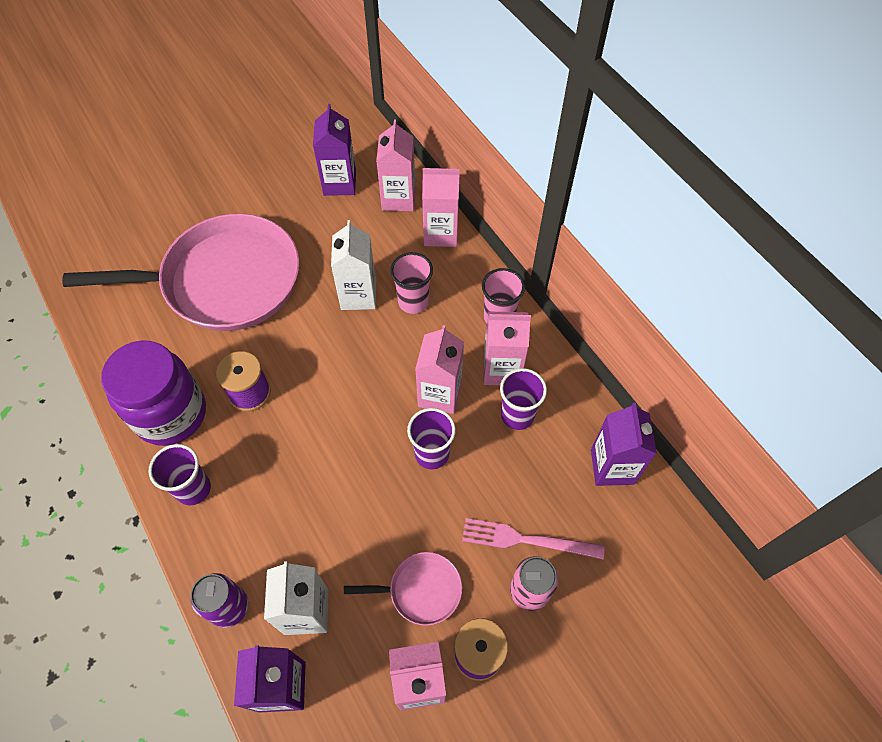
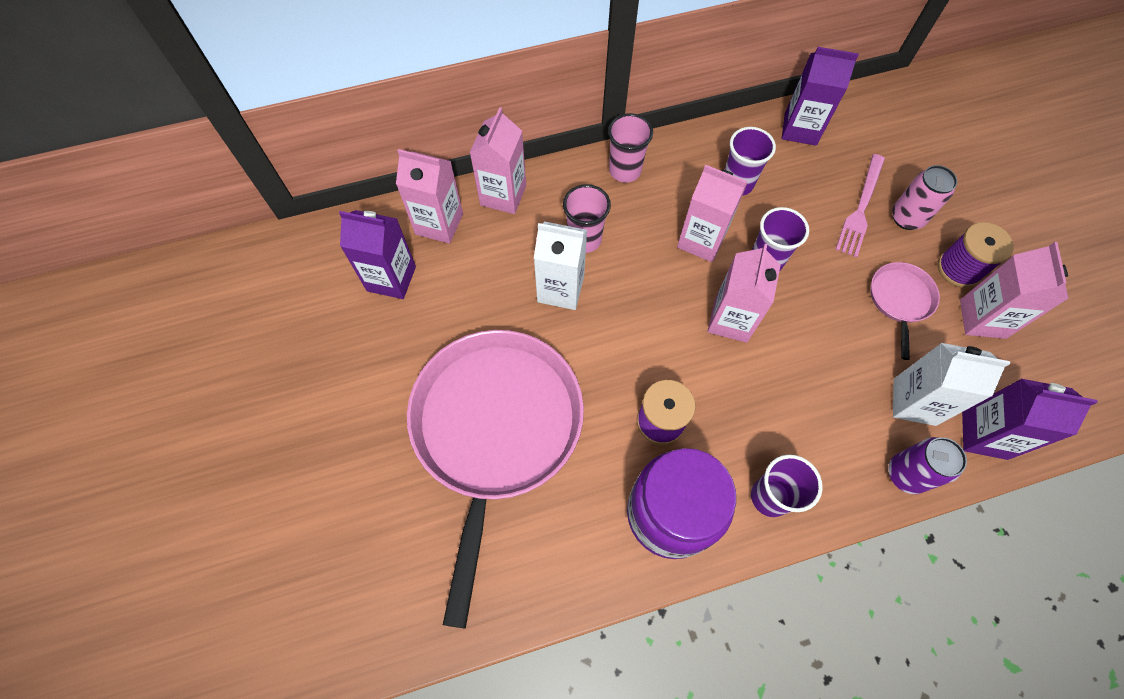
camera: 75 degrees left, 5 degrees up
pink carton [484,311,531,385] -> pink carton moved to [708,244,781,343]

